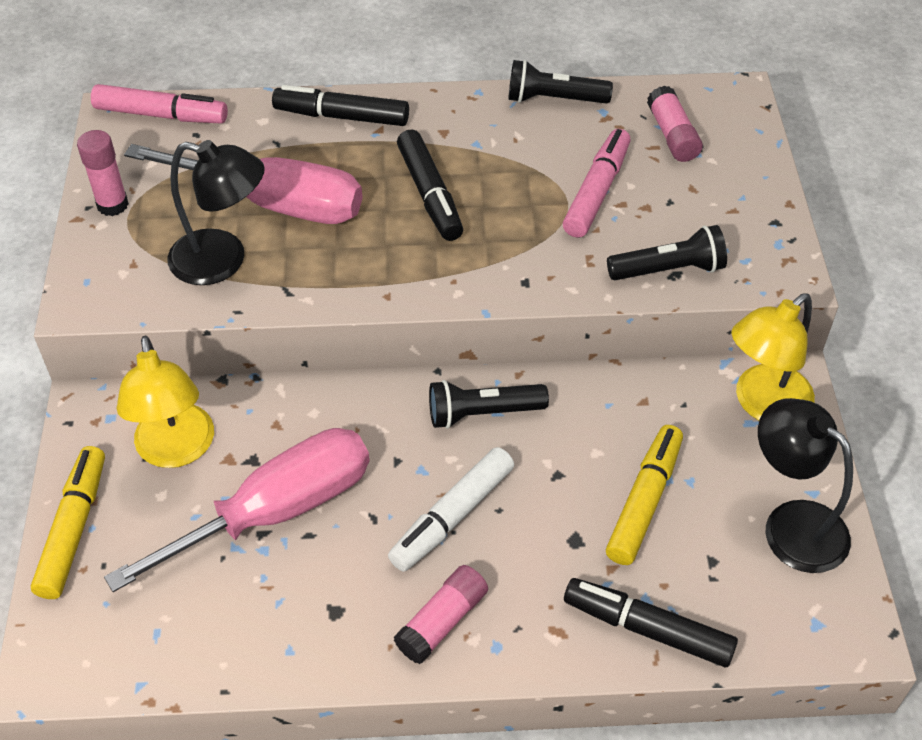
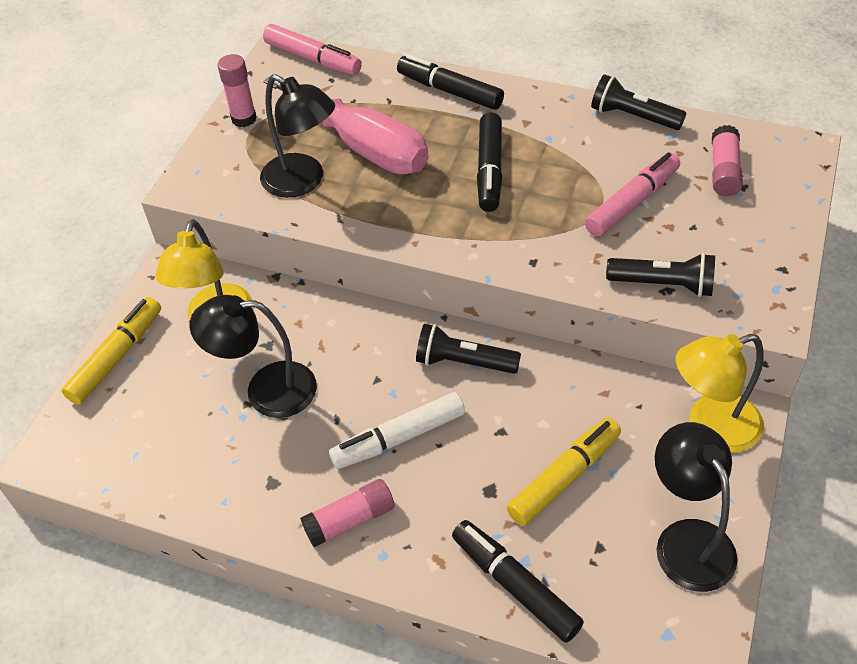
camera: 25 degrees right, 0 degrees up
pink screwdriver [104,428,369,592] -> black lamp [189,295,317,418]

